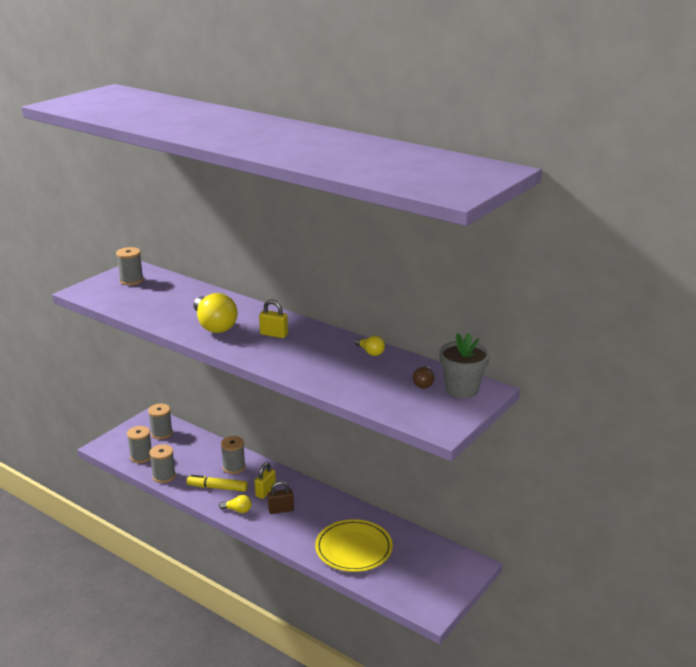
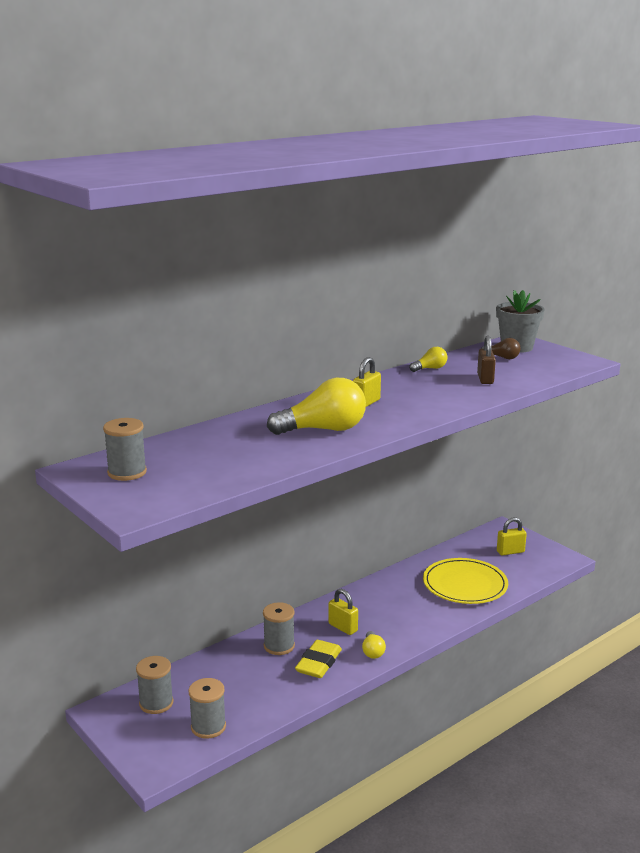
camera: 75 degrees left, 5 degrees down
grey spool [149,444,176,483] -> none
yellow marker [186,475,248,492] -> yellow eraser [295,640,342,678]
yellow light bulb [219,495,252,513] -> yellow light bulb turned 150 degrees clockwise [362,631,386,659]
brown padlock [267,481,294,514] -> brown padlock moved to [477,336,496,384]
none -> yellow padlock [497,517,527,556]

